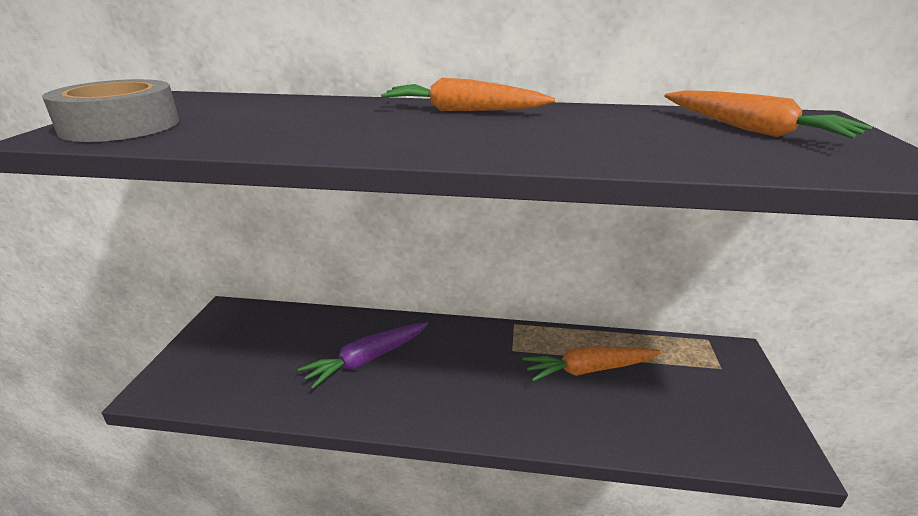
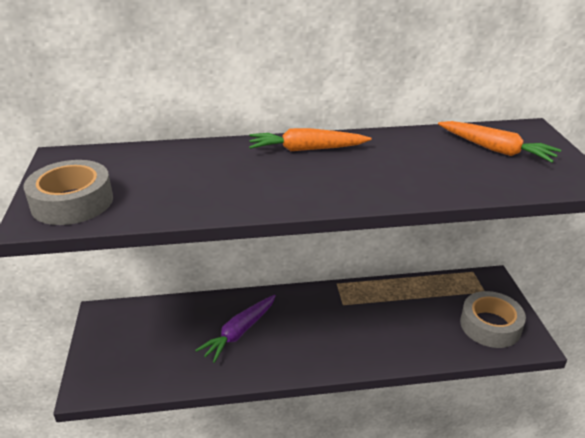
camera: 15 degrees left, 5 degrees up
orange carrot [522,346,661,381] -> none
none -> grey tape [460,291,526,348]

